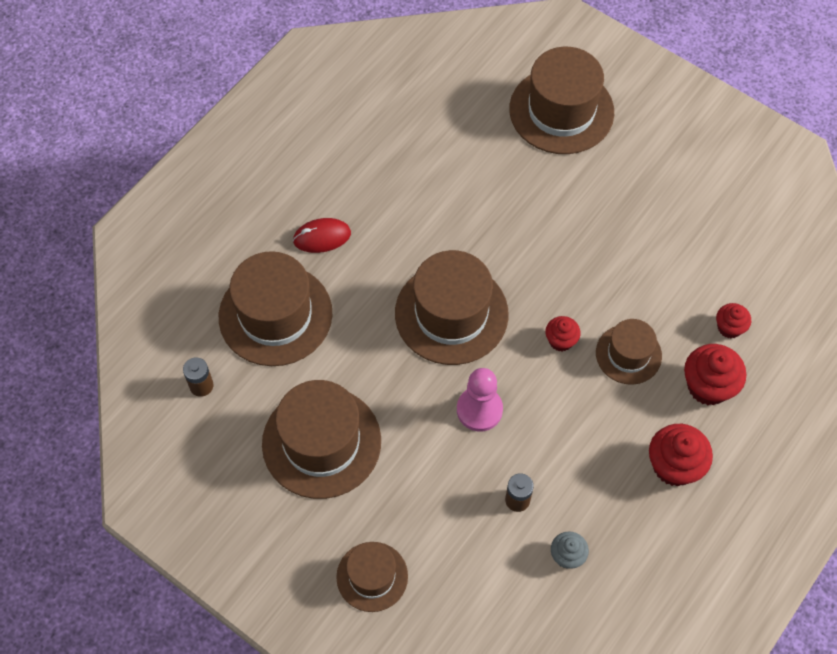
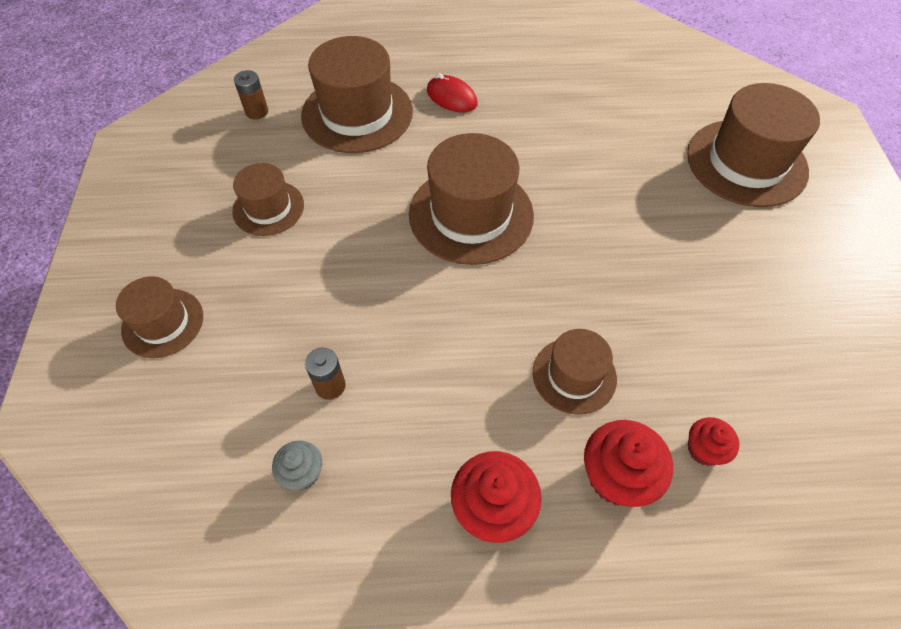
camera: 50 degrees right, 5 degrees down
brown hat [262,380,381,499] -> brown hat [232,163,304,236], size x0.57
pink pawn [457,368,503,432] -> none
red cupcake [545,316,581,352] -> none

